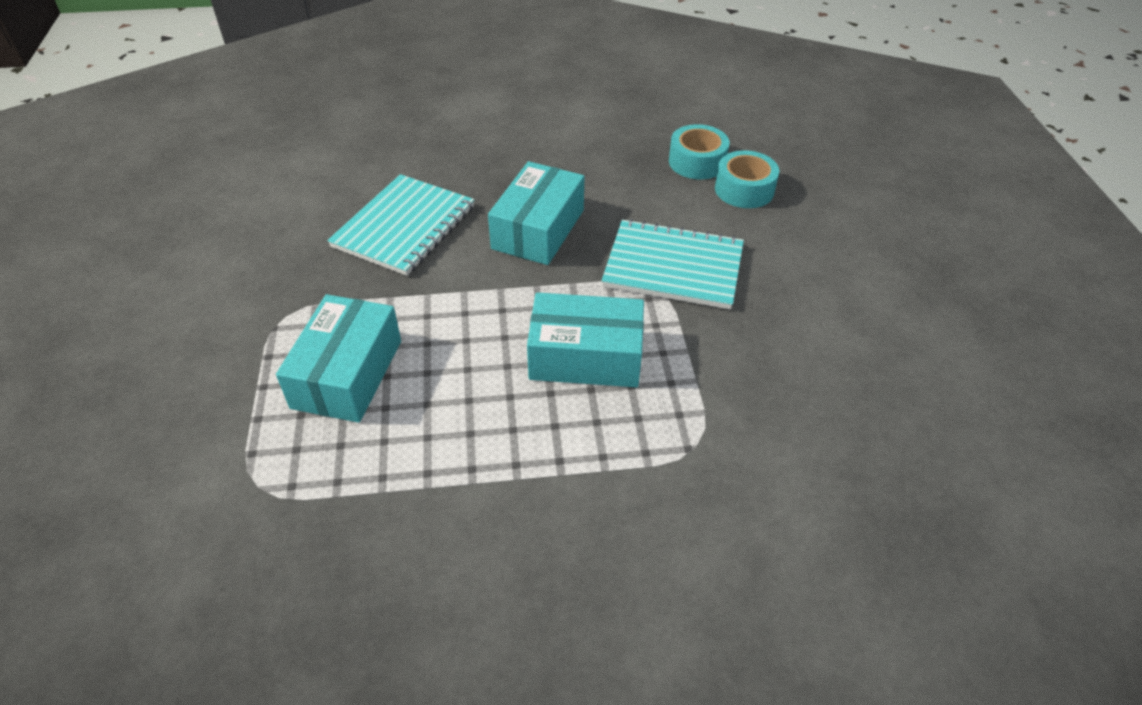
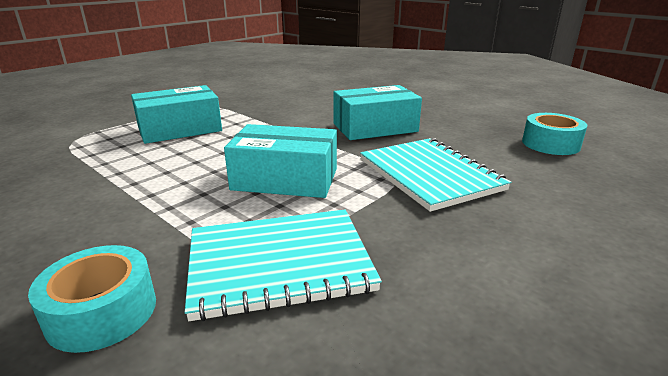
camera: 50 degrees right, 20 degrees down
turquoise notebook [327,174,475,276] -> turquoise notebook moved to [185,209,382,321]
turquoise box [527,292,644,387] -> turquoise box turned 45 degrees counterclockwise [224,124,337,198]
turquoise tape [715,150,779,208] -> turquoise tape moved to [28,245,156,353]

